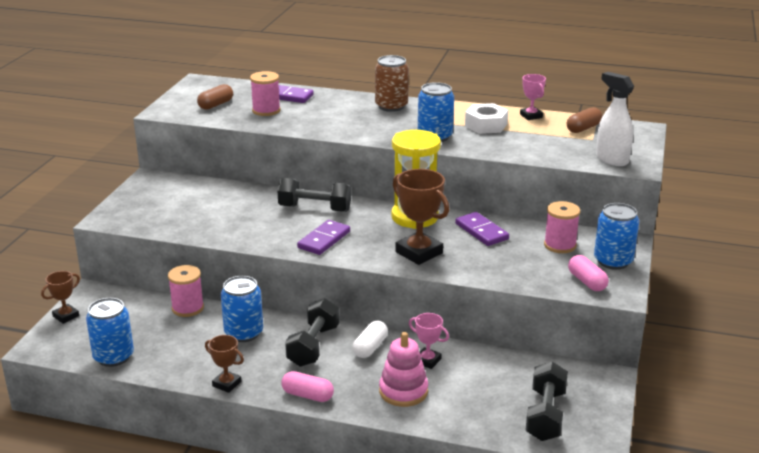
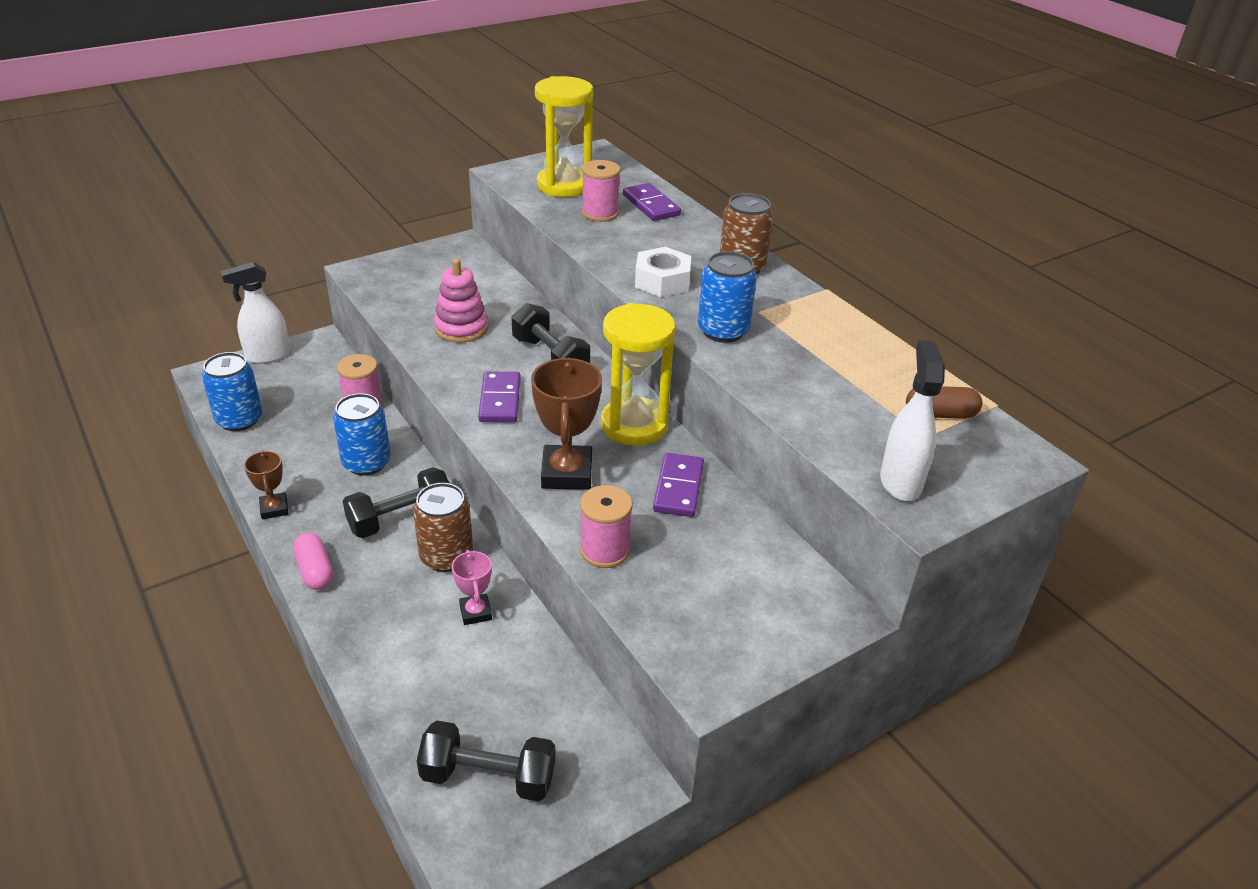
camera: 40 degrees right, 10 degrees up
brown trophy [41,271,80,324] -> white spray bottle [221,262,290,364]
brown capsule [197,84,233,110] -> yellow hourglass [535,76,593,197]
purple domino [297,220,350,255] -> purple domino turned 75 degrees counterclockwise [478,372,521,423]
white capsule [353,321,388,358] -> brown can [413,483,473,572]
pink stacking toy [379,332,428,407] -> pink stacking toy moved to [434,259,488,343]
white nut [465,103,508,134] -> white nut moved to [635,247,691,297]
pink trophy [520,74,546,120] -> none
black dumbbell [525,362,568,441] -> black dumbbell turned 45 degrees clockwise [417,721,555,802]
pink spool [544,201,580,253] -> pink spool moved to [580,485,633,568]
pink capsule [568,255,609,291] -> none
blue can [594,203,639,270] -> none

